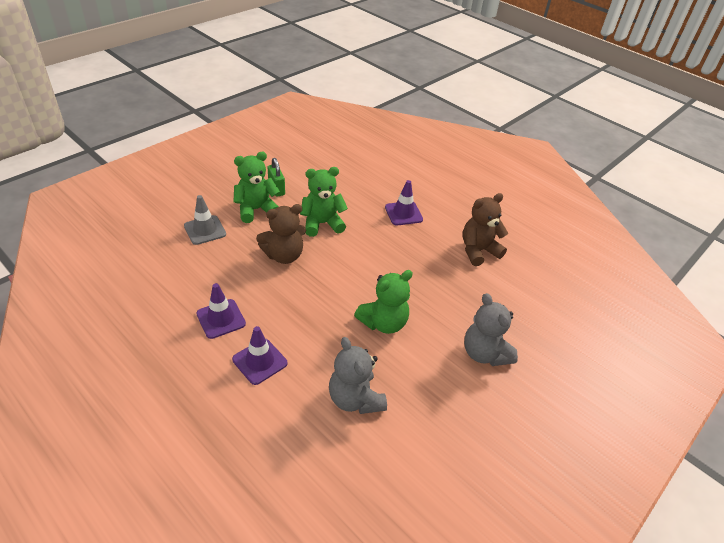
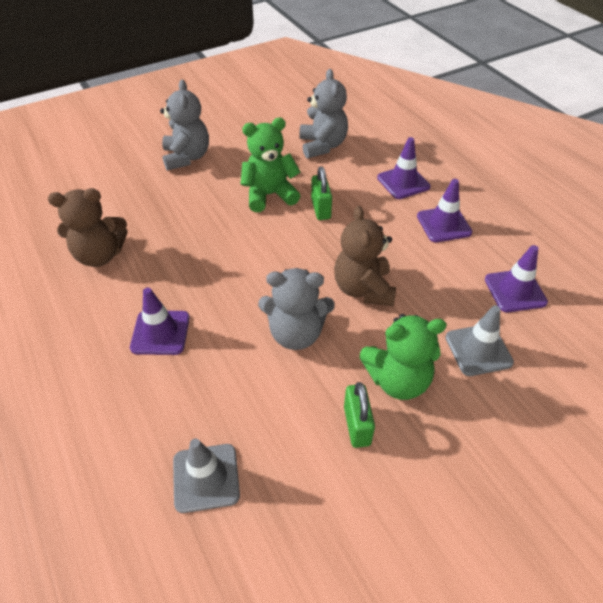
camera: 160 degrees left, 5 degrees up
brown teddy bear [256,204,306,264] -> brown teddy bear turned 90 degrees counterclockwise [334,206,396,306]
green teddy bear [300,167,348,237] -> grey teddy bear [258,268,335,350]
none -> grey traffic cone [173,439,240,513]
none -> green padlock [311,166,332,220]
none -> purple traffic cone [485,245,548,312]

